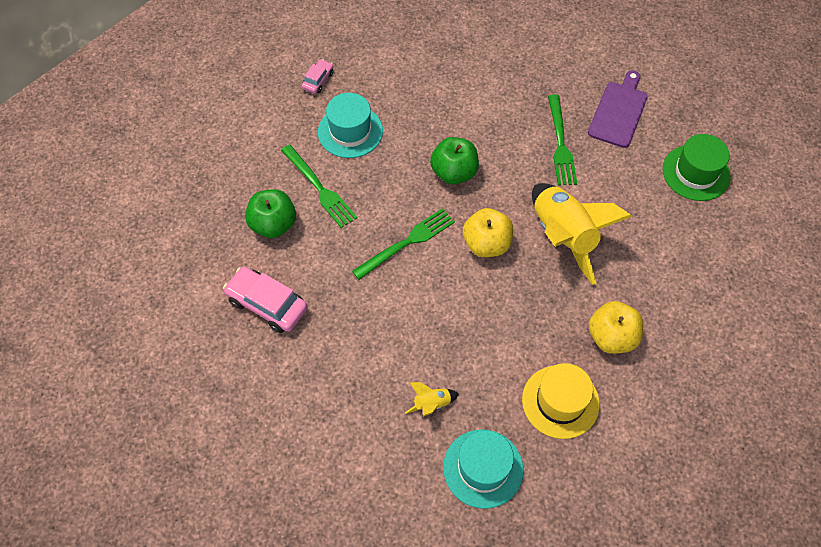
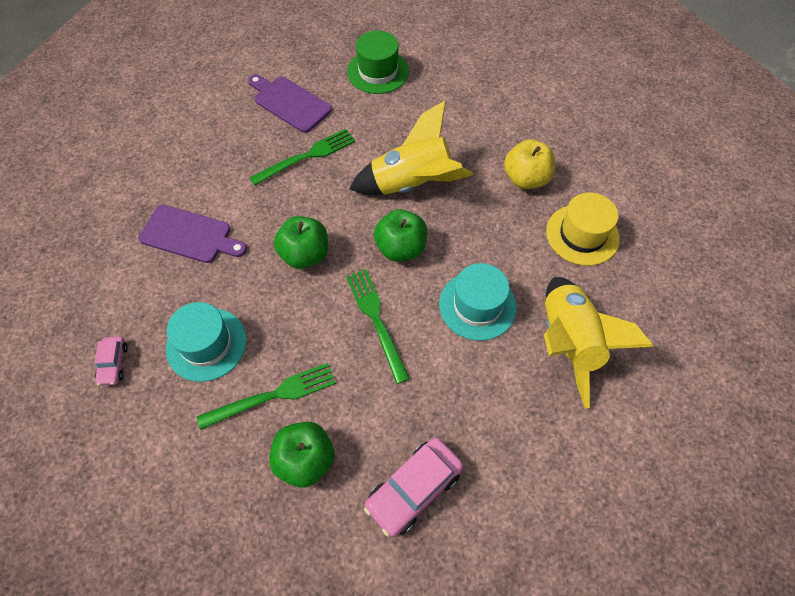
camera: 75 degrees left, 0 degrees up
pink car [302,59,333,94] -> pink car turned 135 degrees counterclockwise [95,337,128,386]
yellow rocket [405,382,459,417] -> yellow rocket [544,277,654,408], size x2.40
turquoise hat [443,429,524,509] -> turquoise hat moved to [439,263,517,341]
yellow apple [463,208,513,257] -> green apple [374,209,427,262]
green fork [548,95,577,186] -> green fork turned 45 degrees counterclockwise [250,129,355,186]
none -> purple cutting board [138,205,247,263]

